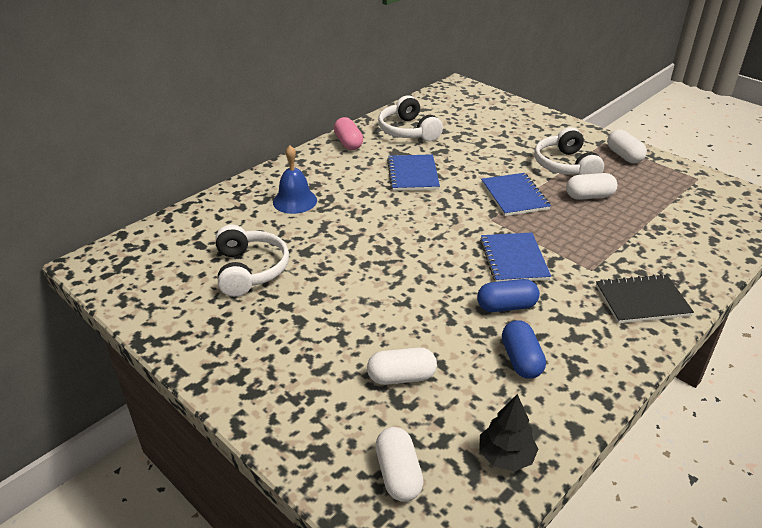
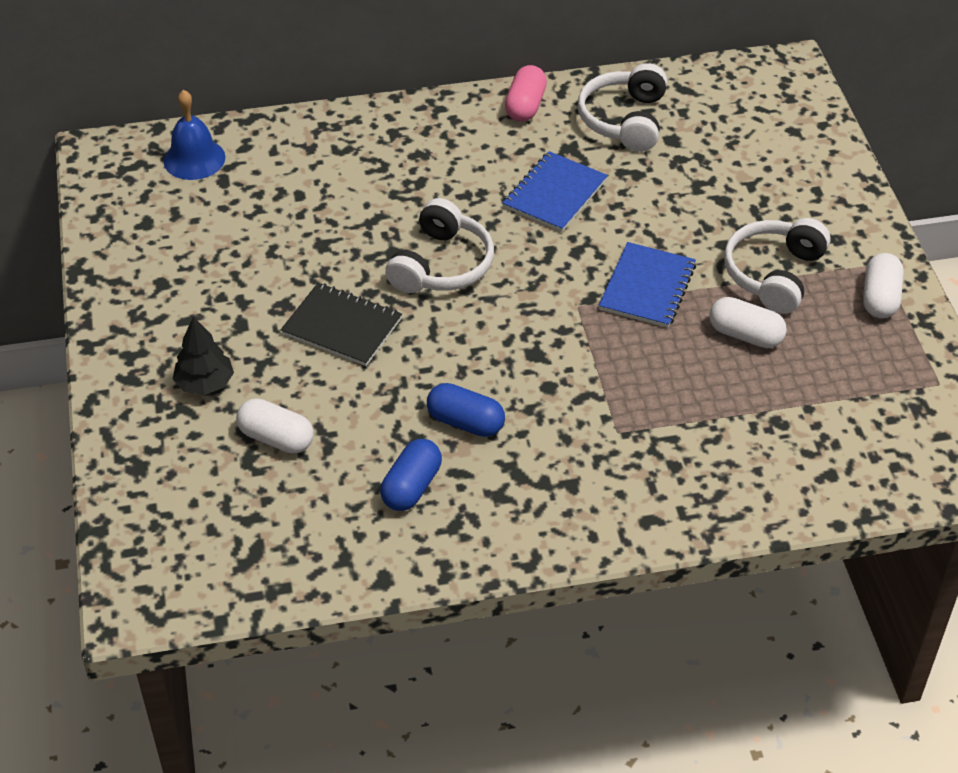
camera: 35 degrees right, 10 degrees up
white headphones [216,225,289,297] -> white headphones moved to [385,198,494,293]
blue bell [273,145,317,214] -> blue bell moved to [164,90,225,180]
white capsule [375,427,424,502] -> none
blue notebook [480,232,551,282] -> none
black tree [480,394,538,471] -> black tree moved to [173,317,234,395]
black notebook [596,274,694,323] -> black notebook moved to [281,283,402,366]

